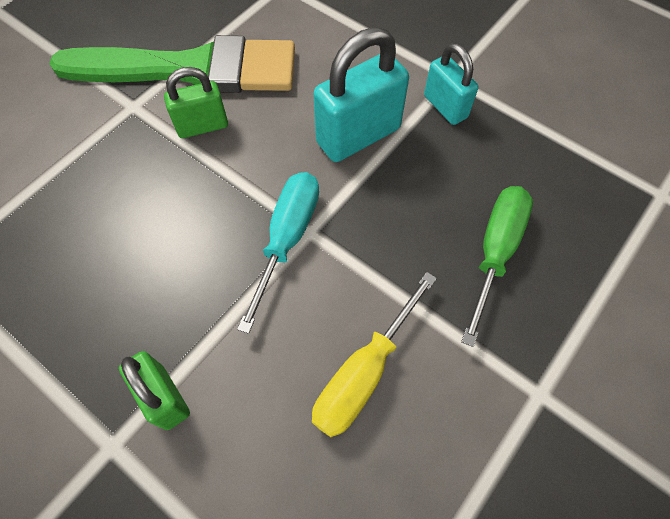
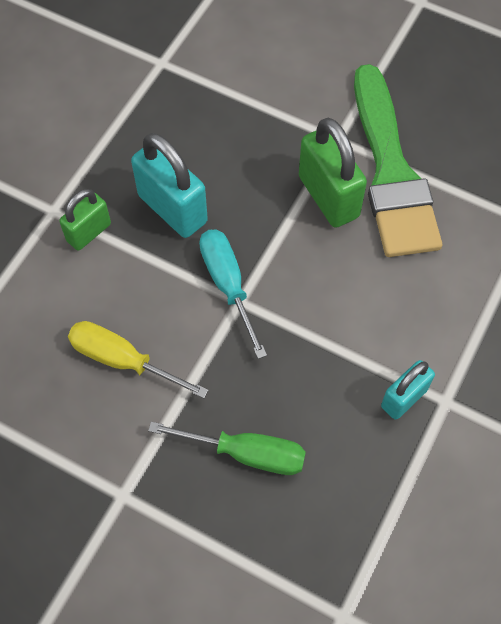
camera: 80 degrees right, 0 degrees up
green padlock [164,67,228,138] -> green padlock [299,118,367,228], size x1.64
turquoise screwdriver [237,172,319,334] -> turquoise screwdriver turned 120 degrees counterclockwise [199,229,267,359]
turquoise padlock [313,27,409,162] -> turquoise padlock moved to [131,133,208,238]

